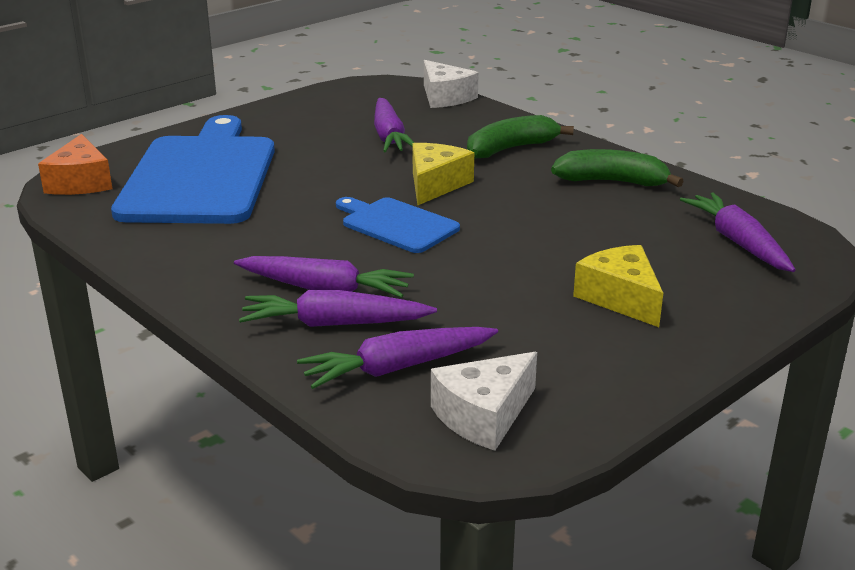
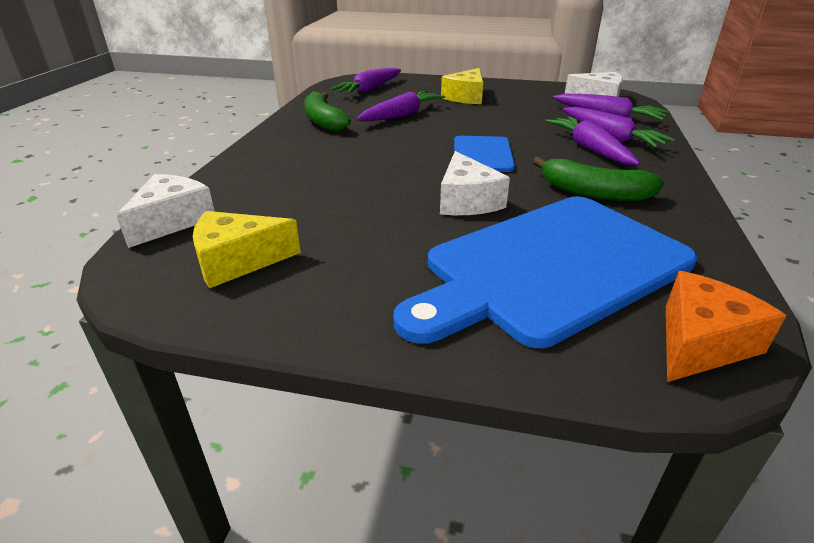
camera: 125 degrees left, 5 degrees up
purple carrot [374,98,414,152] -> purple carrot moved to [356,91,445,122]
yellow cheese [412,143,474,205] -> yellow cheese moved to [193,211,301,289]
green banana [467,115,574,159] -> green banana moved to [533,157,664,201]
none -> white cheese [440,151,510,215]

